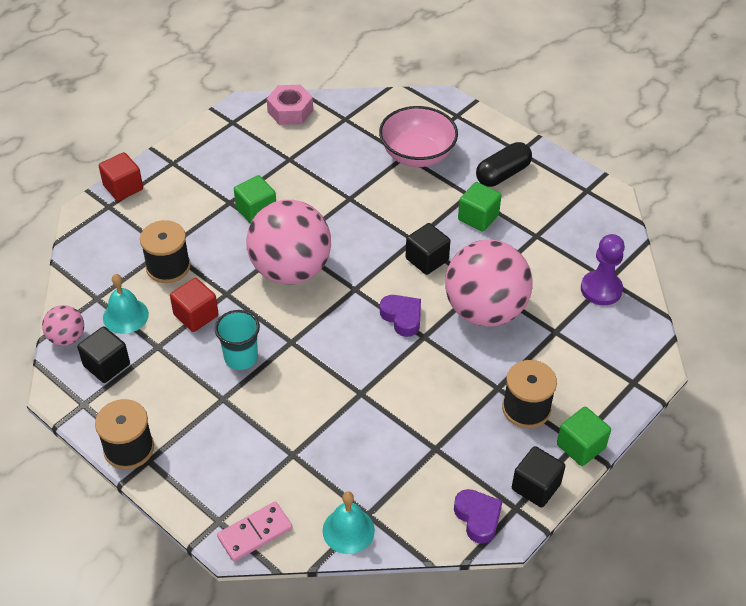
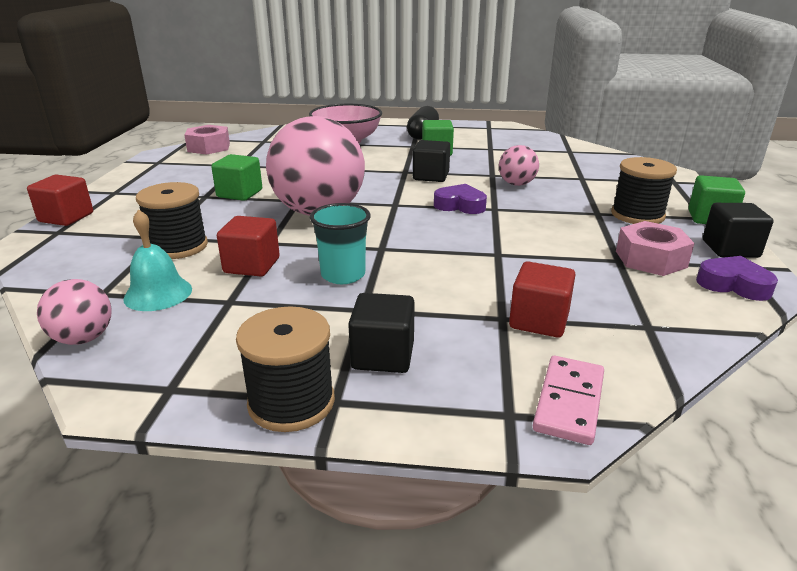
camera: 35 degrees left, 20 degrees down
black cube [77,326,130,383] -> black cube moved to [348,293,415,373]
turquoise bell [323,492,375,554] -> none
pink ball [445,239,533,327] -> pink ball [499,145,539,186], size x0.46
purple pawn [581,234,625,305] -> none
none -> red cube [509,261,575,337]
none -> pink nut [616,221,695,276]

